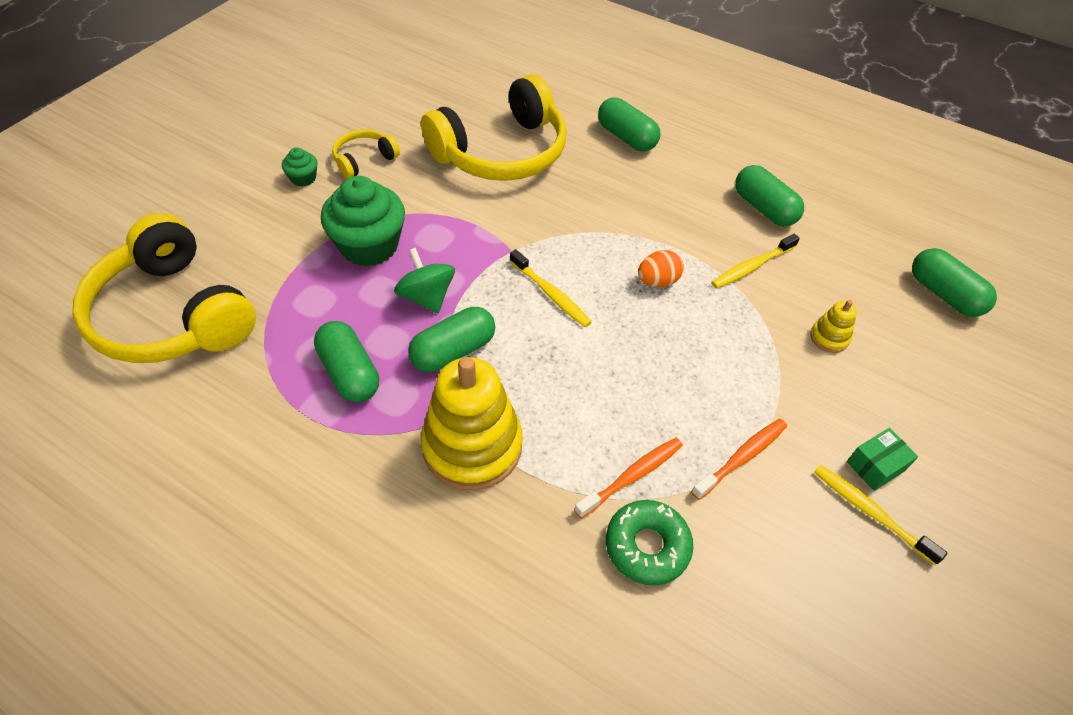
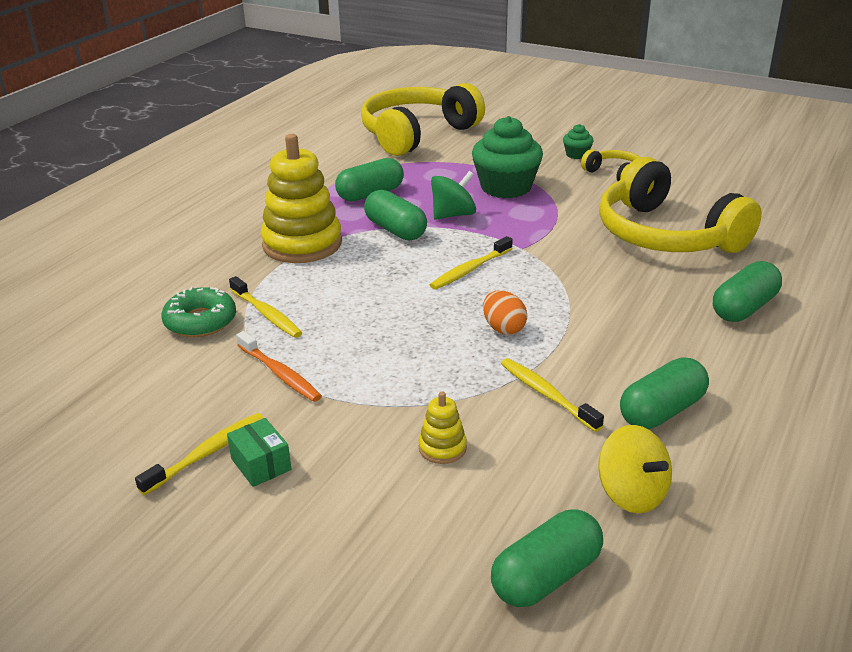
camera: 90 degrees right, 20 degrees down
orange toothbrush [574,438,683,518] -> yellow toothbrush [229,276,302,338]
none -> yellow spinning top [598,425,672,513]

